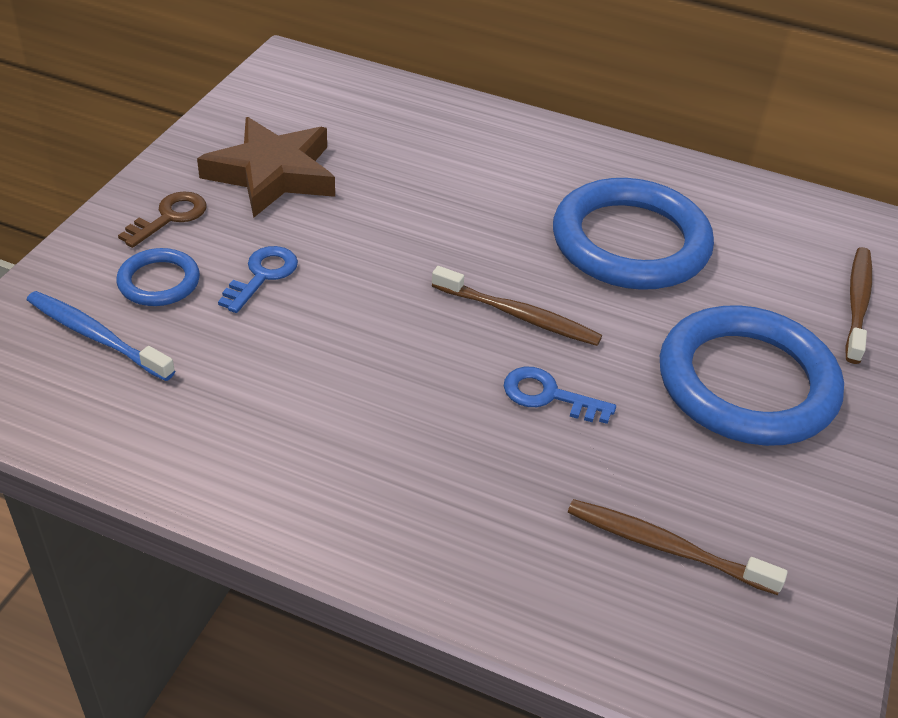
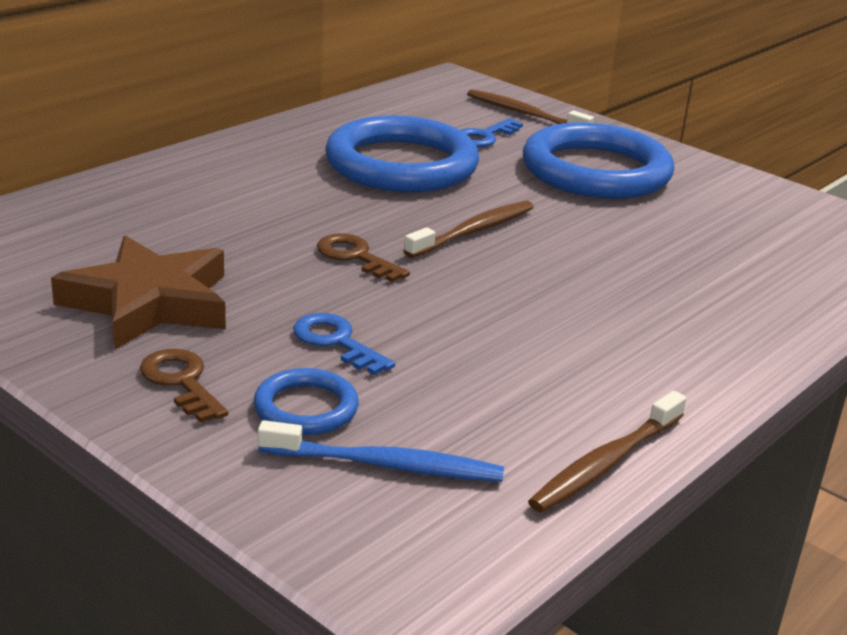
camera: 70 degrees left, 15 degrees down
blue toothbrush [27,291,175,381] -> blue toothbrush turned 135 degrees counterclockwise [258,420,504,482]
blue key [504,367,616,424] -> blue key moved to [461,118,523,147]
brown toothbrush [568,499,788,595] -> brown toothbrush moved to [528,391,687,513]
none -> brown key [317,233,410,282]

